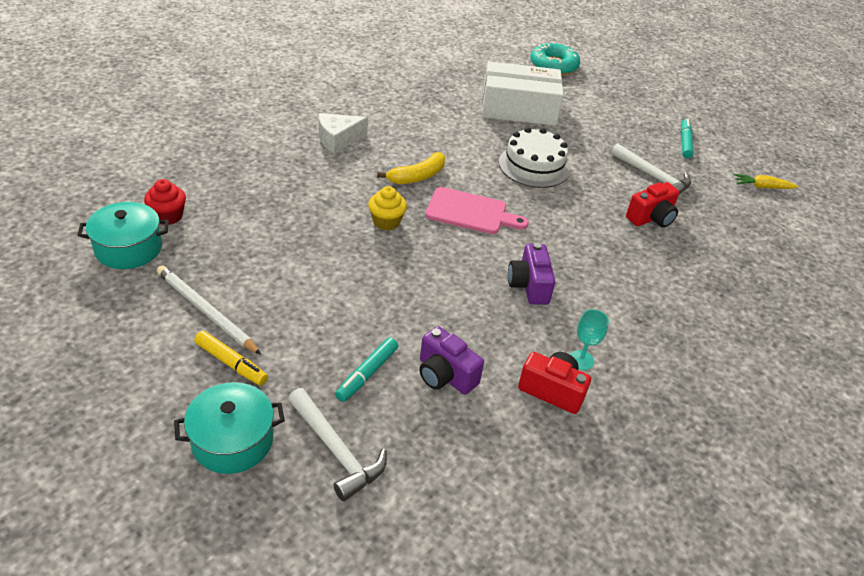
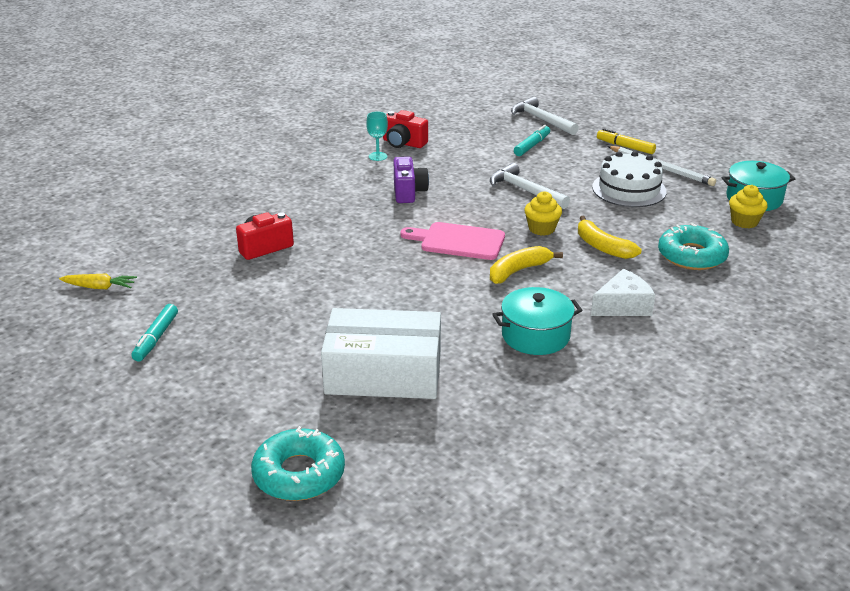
camera: 175 degrees left, 10 degrees down
red cupcake [144,179,186,225] -> yellow cupcake [729,185,768,228]
turquoise pot [174,382,285,474] -> turquoise pot moved to [492,287,583,355]
purple camera [419,326,484,395] -> none
white cake [499,127,570,188] -> white cake moved to [592,151,667,207]
white hammer [611,143,691,194] -> white hammer moved to [490,163,570,209]
none -> yellow banana [578,216,642,259]
none -> turquoise donut [658,223,729,270]

